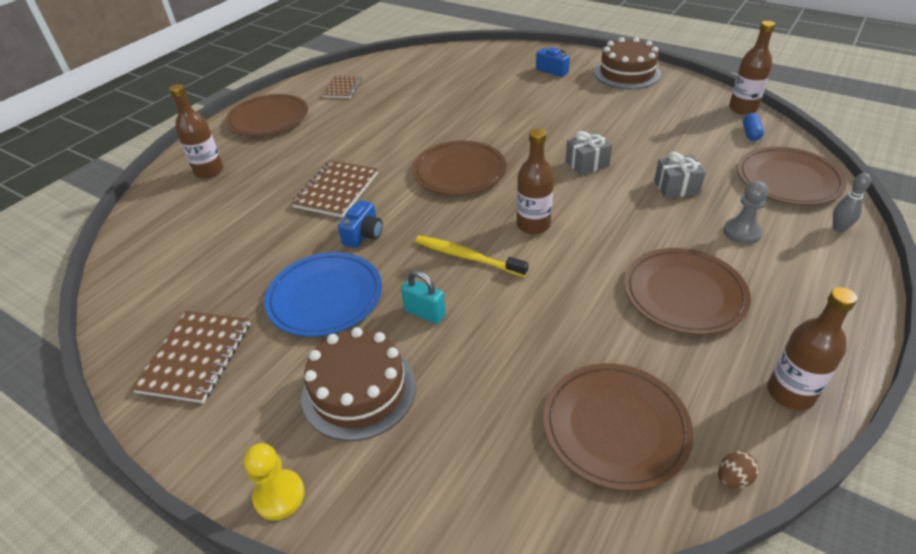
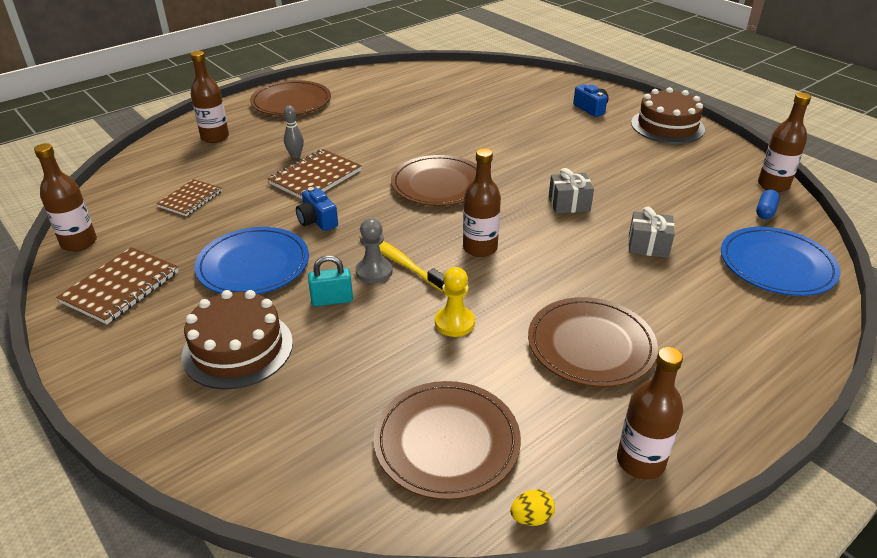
camera: 15 degrees right, 5 degrees down
yellow pawn [244,443,305,520] -> yellow pawn moved to [435,267,475,337]
brown notebook [322,76,362,98] -> brown notebook moved to [156,179,222,216]
blue camera [338,200,383,248] -> blue camera turned 105 degrees clockwise [296,187,338,231]
turquoise padlock [401,270,446,324] -> turquoise padlock turned 60 degrees counterclockwise [308,255,353,307]
brown egg [718,451,759,489] -> yellow egg [510,489,555,526]
grey pawn [723,181,769,244] -> grey pawn moved to [356,218,393,283]
brown plate [737,147,847,205] -> blue plate [721,227,840,296]
grey bowling pin [833,173,871,232] -> grey bowling pin moved to [284,106,304,158]
none -> brown bottle [34,143,97,252]

